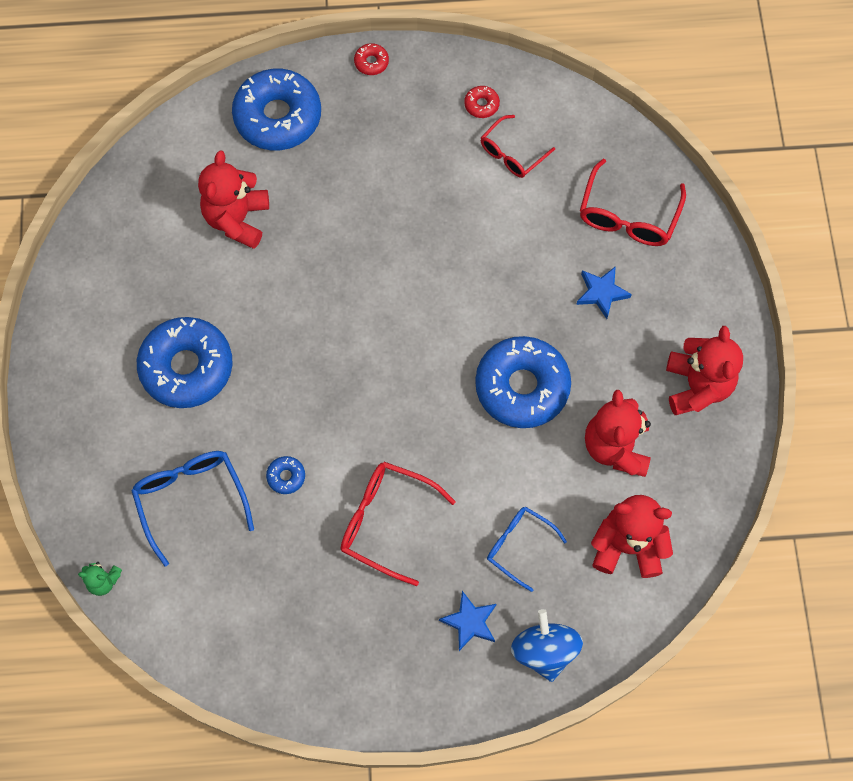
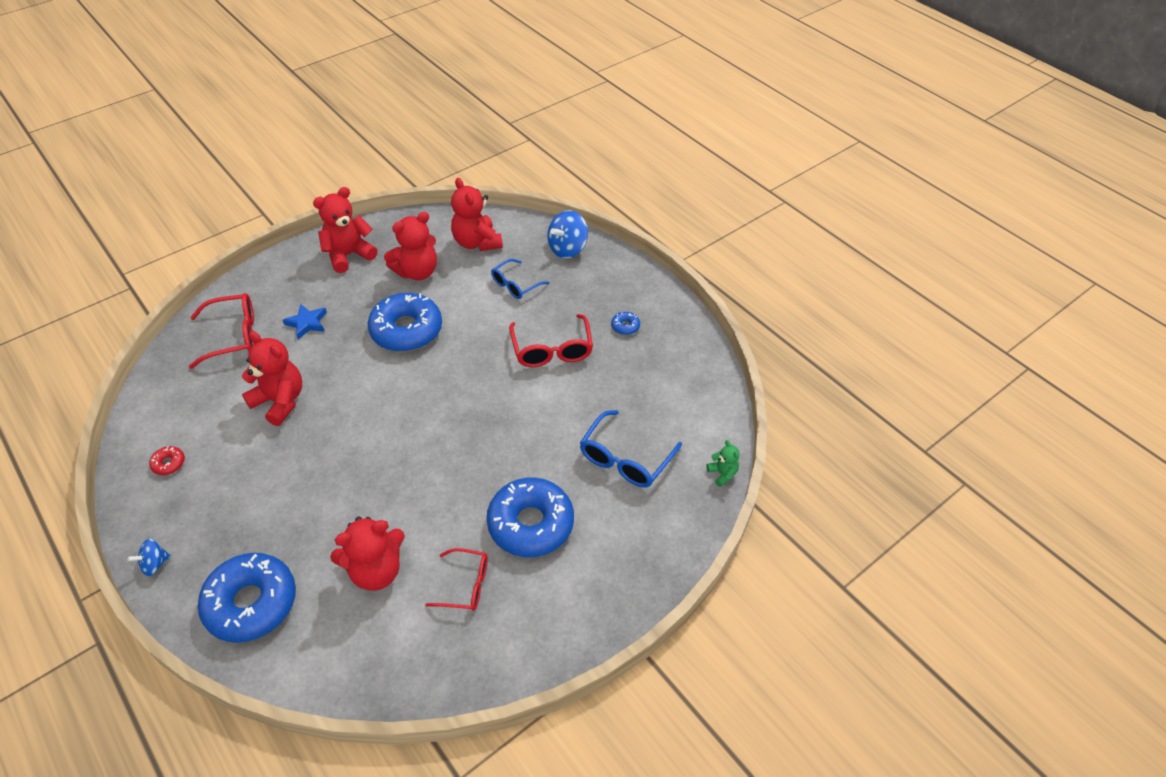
camera: 125 degrees left, 20 degrees down
blue donut [266,456,305,494] -> blue donut moved to [611,312,640,335]
red donut [354,43,389,75] -> blue spinning top [128,539,171,576]
blue star [439,591,496,651] -> none
red glasses [481,115,555,178] -> red glasses moved to [425,548,488,611]
blue glasses [487,507,567,592] -> blue glasses turned 45 degrees clockwise [491,259,549,299]
none -> red teddy bear [242,331,302,426]

